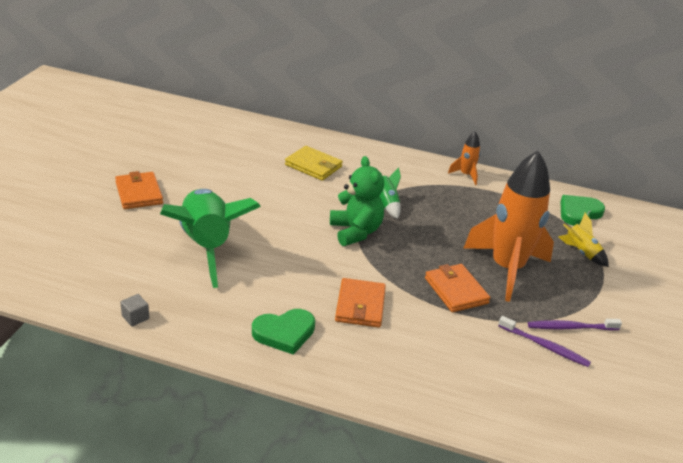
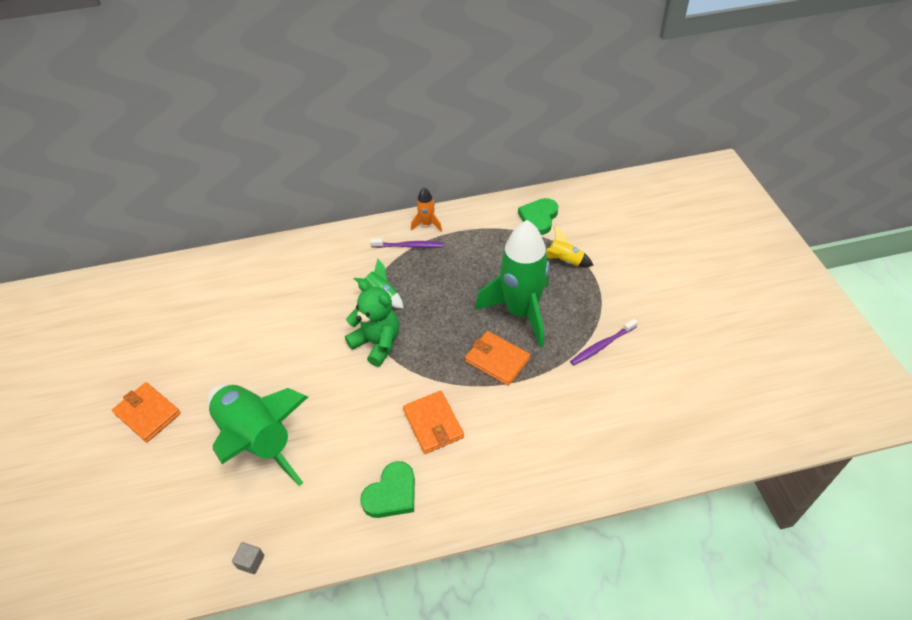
camera: 25 degrees left, 15 degrees up
yellow wallet [285,146,343,181] -> none
orange rocket [464,151,554,302] -> green rocket [475,220,550,348]
purple toothbrush [498,316,591,367] -> purple toothbrush moved to [371,239,444,248]

